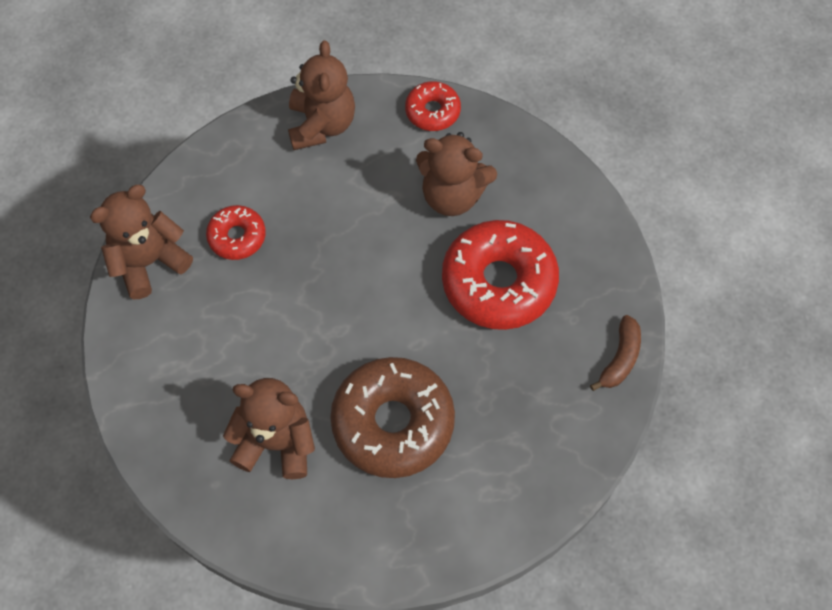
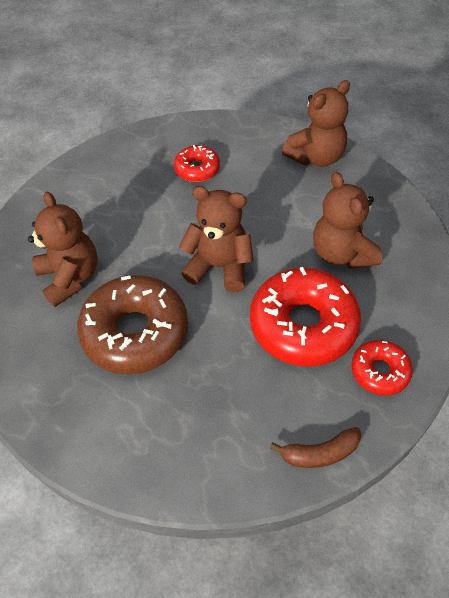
camera: 55 degrees right, 10 degrees down
brown teddy bear [90,185,193,299] -> brown teddy bear moved to [179,186,254,292]
red donut [405,81,461,131] -> red donut moved to [351,340,413,395]

